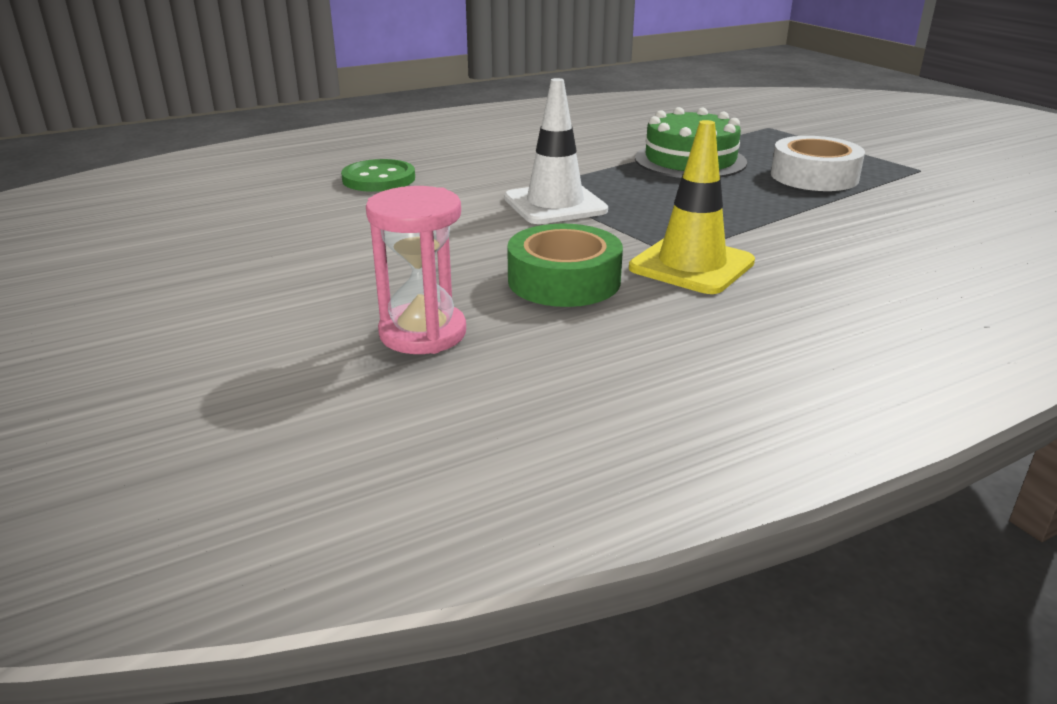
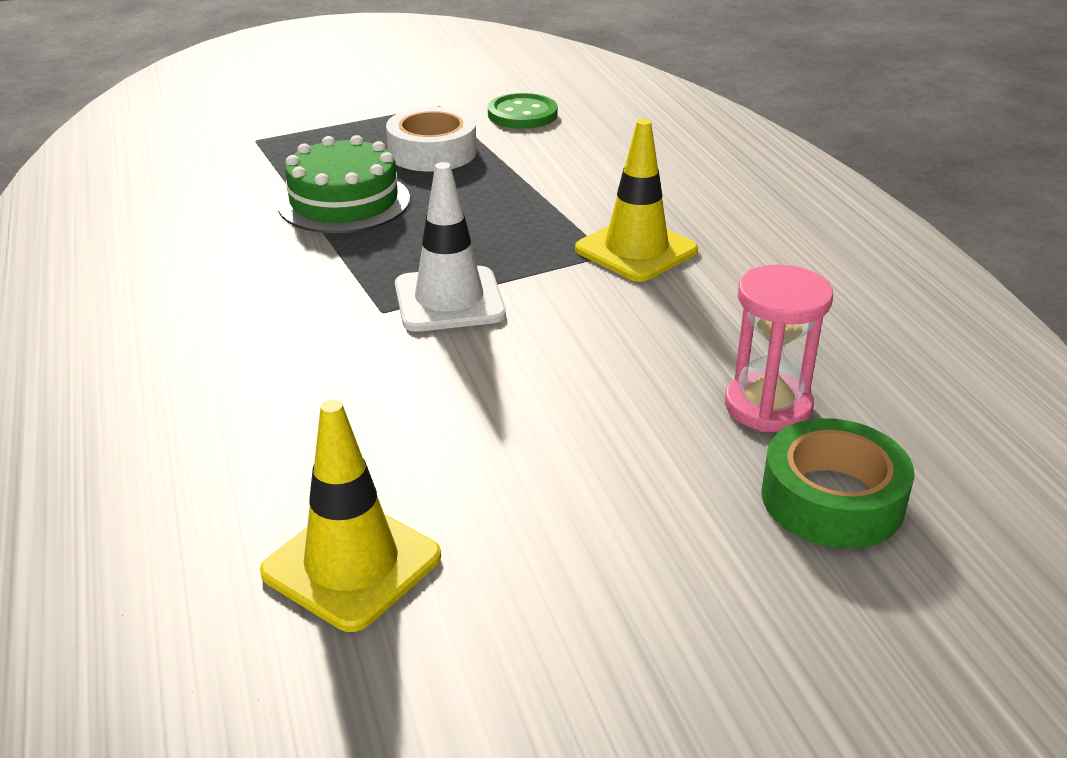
camera: 80 degrees left, 5 degrees up
green button [341,159,415,192] -> green button moved to [488,93,558,129]
green tape [507,224,623,307] -> green tape moved to [761,418,914,549]
none -> yellow traffic cone [260,399,441,632]

